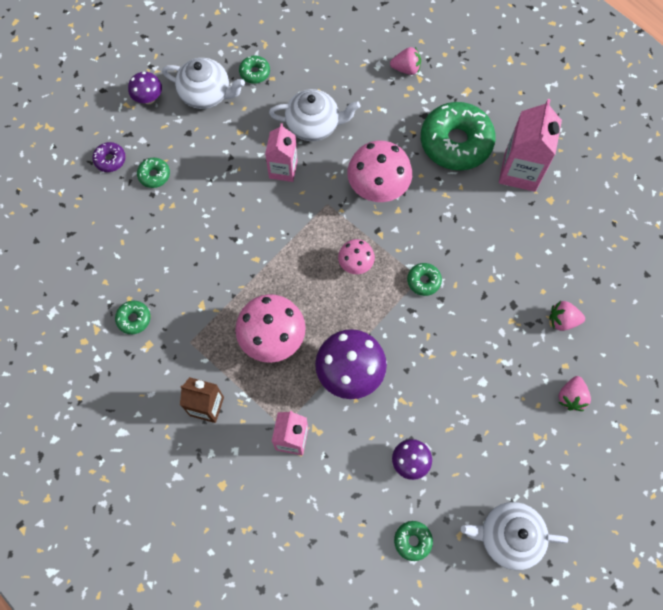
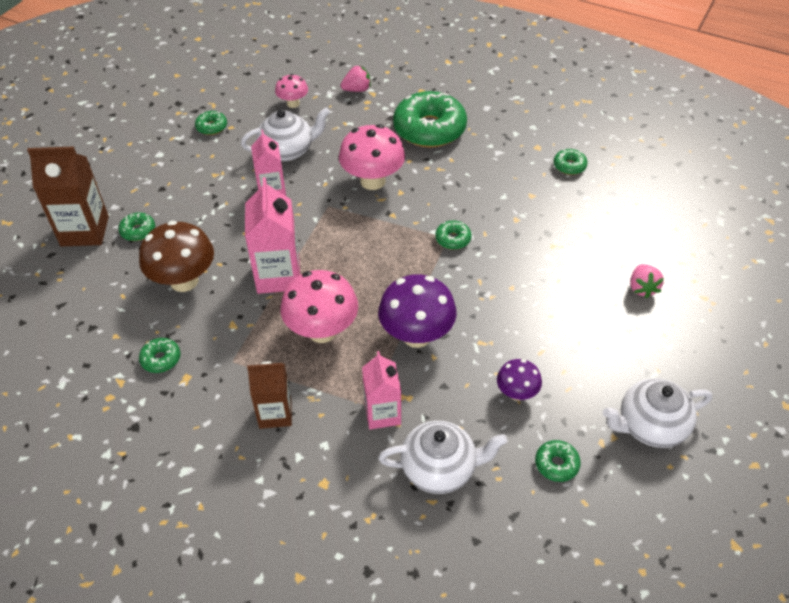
camera: 20 degrees left, 20 degrees down
purple donut [92,142,126,172] -> brown carton [27,147,109,247]
purple mushroom [128,72,162,104] -> none
white teapot [162,58,245,109] -> white teapot moved to [378,421,508,494]
pink mushroom [338,239,375,274] -> pink mushroom moved to [275,74,308,108]
pink carton [499,99,562,192] -> pink carton moved to [245,177,300,294]
pink strawberry [549,301,585,331] -> none
none -> brown mushroom [139,221,214,292]
none -> green donut [554,149,588,175]

